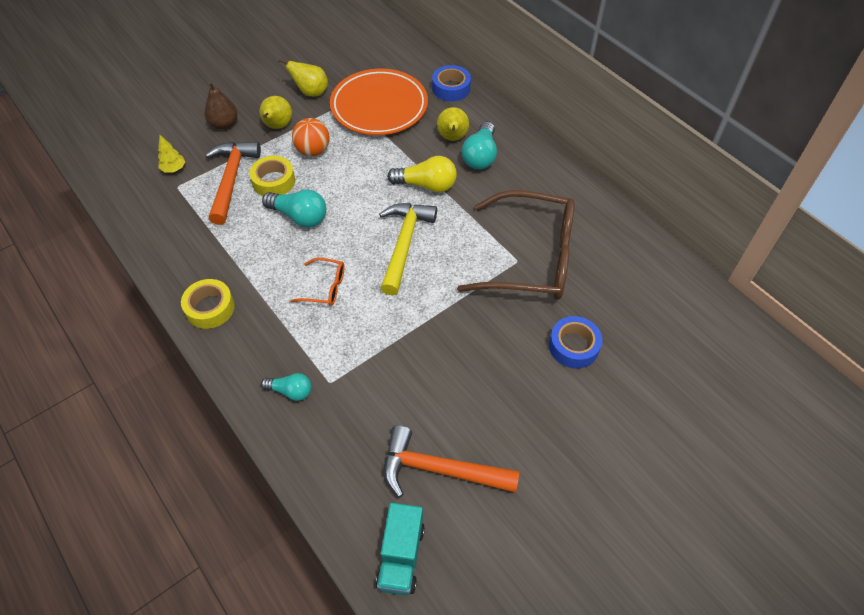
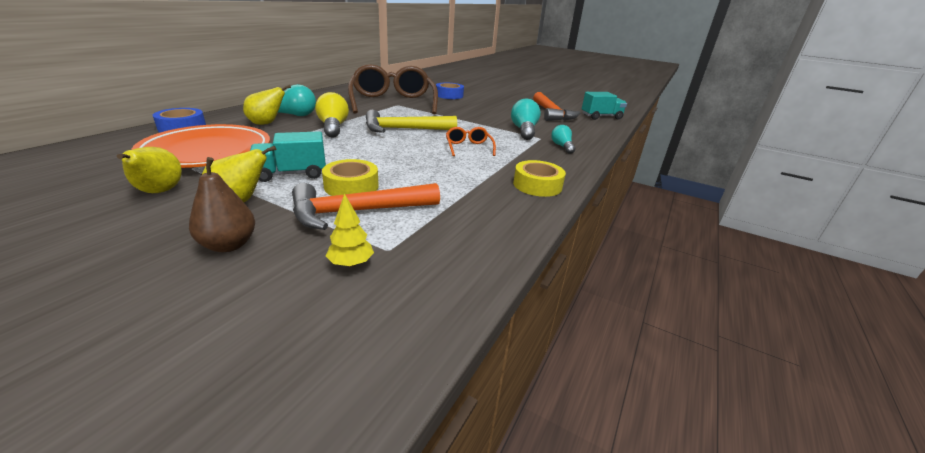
camera: 115 degrees left, 25 degrees down
turquoise light bulb [262,189,326,227] -> turquoise light bulb moved to [511,99,541,140]
orange ball [292,118,330,156] -> turquoise truck [250,131,326,182]

